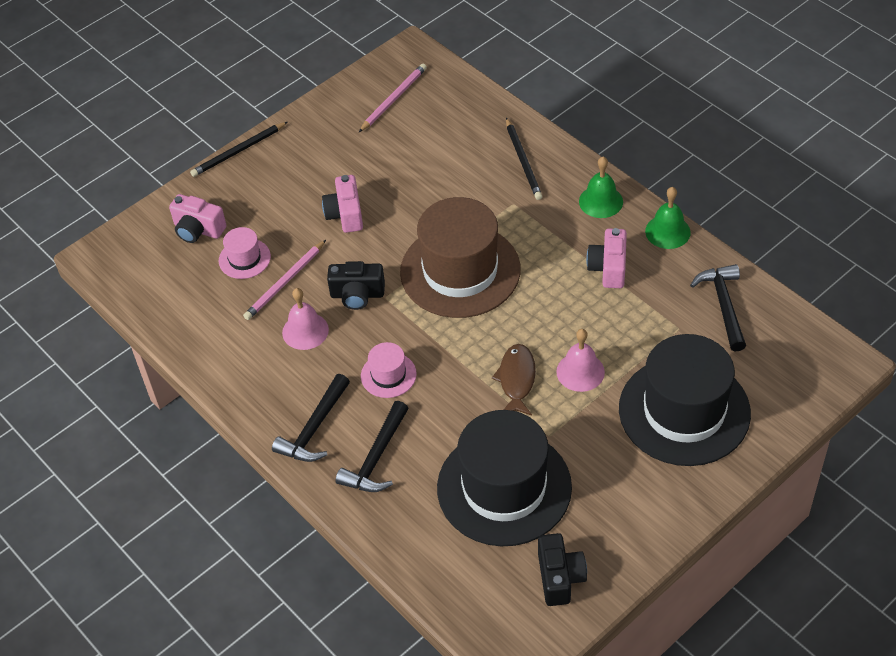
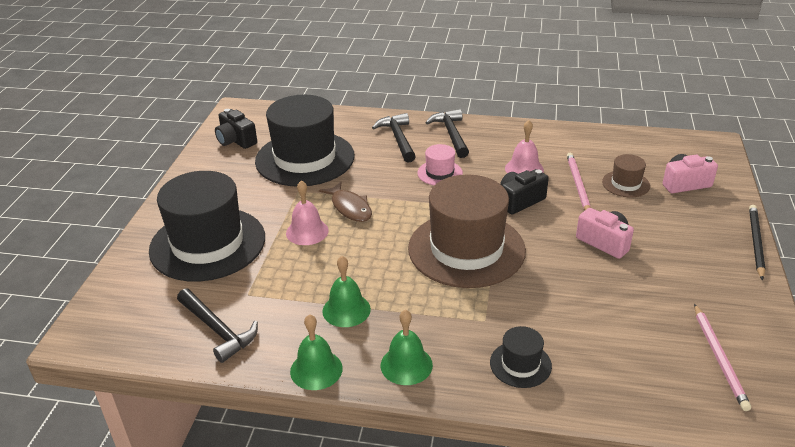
camera: 140 degrees right, 15 degrees down
pink hat [219,227,271,279] -> brown hat [602,154,650,197]
black pencil [506,118,542,200] -> black hat [490,326,552,388]
pink camera [586,228,627,288] -> green bell [322,256,371,327]

